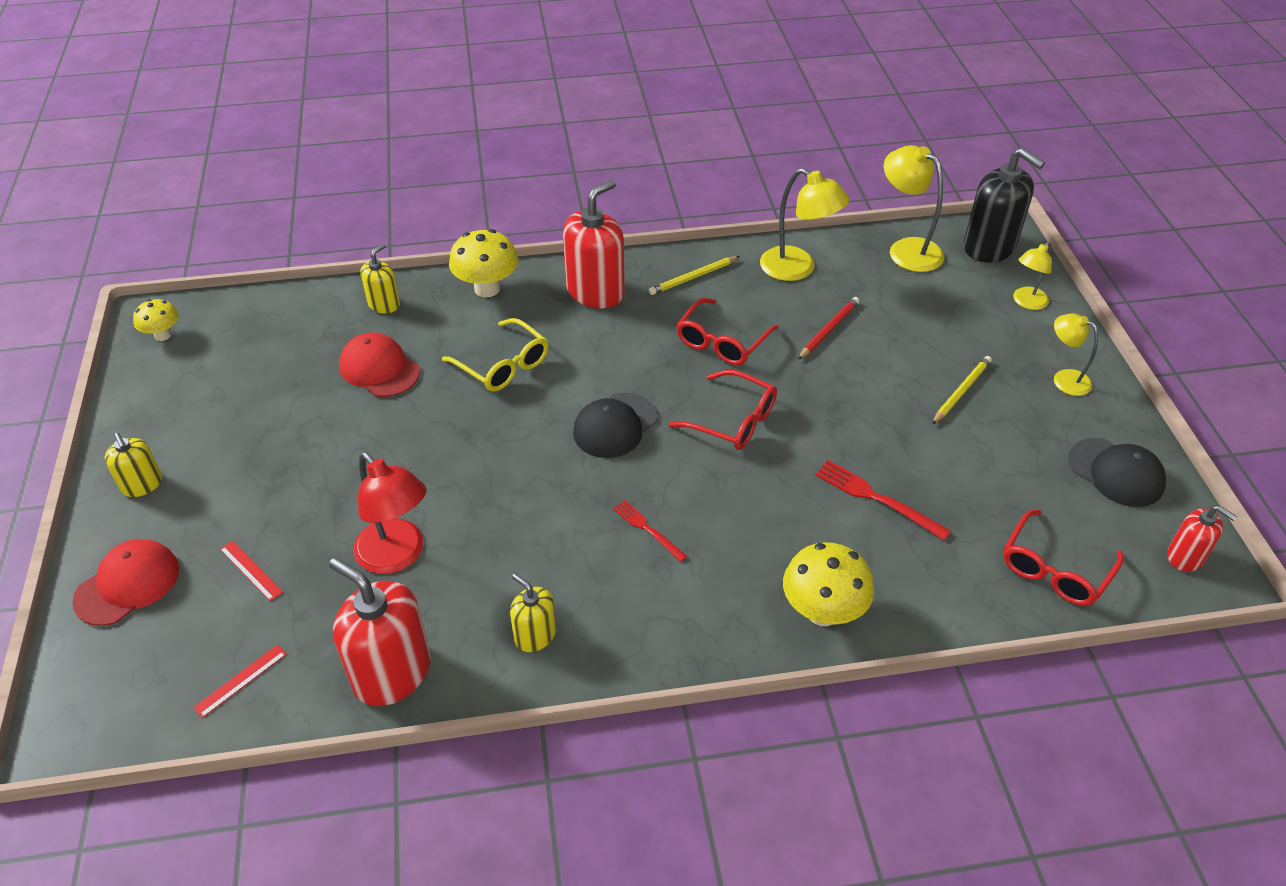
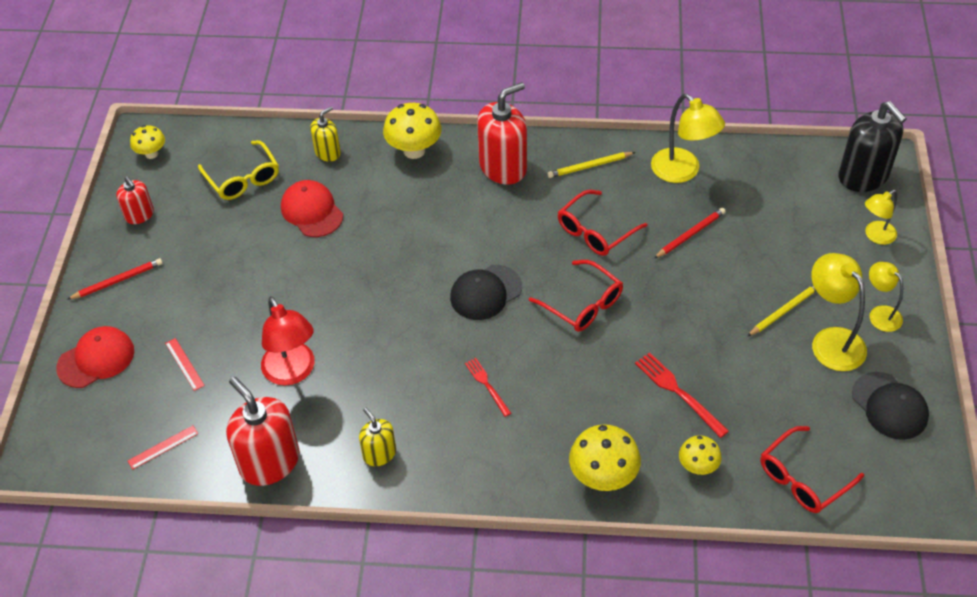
camera: 15 degrees right, 5 degrees up
yellow soap dispenser [104,433,162,497] -> red pencil [67,258,163,300]
yellow glasses [442,318,549,392] -> yellow glasses moved to [198,140,279,200]
yellow lamp [884,145,944,272] -> yellow lamp moved to [811,253,867,371]
red soap dispenser [1167,505,1237,572] -> red soap dispenser moved to [116,176,154,224]
none -> yellow mushroom [679,435,722,475]

